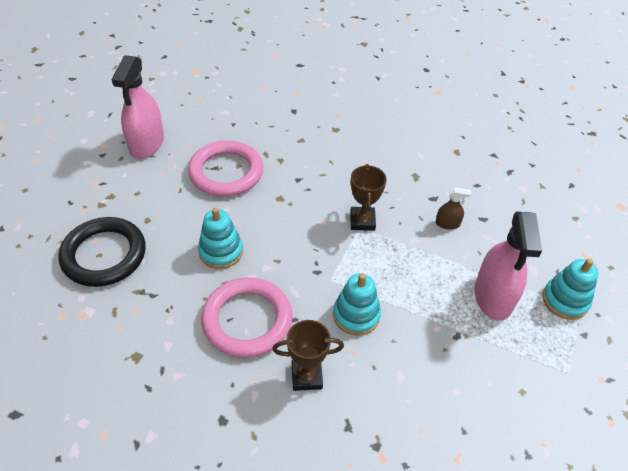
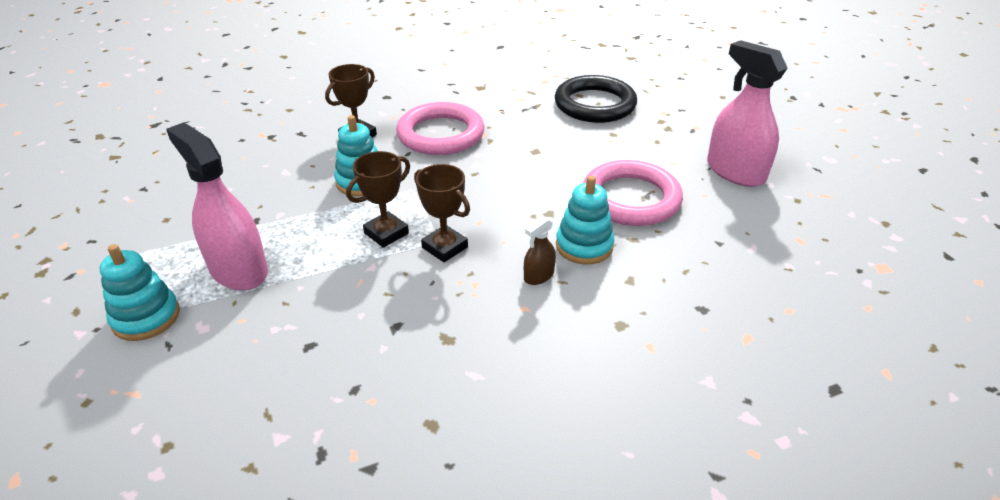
camera: 135 degrees right, 10 degrees down
turquoise stacking toy [198,207,243,269] -> turquoise stacking toy moved to [556,176,614,264]
brown spray bottle [436,187,471,229] -> brown spray bottle moved to [524,217,556,285]
none -> brown trophy [346,151,410,248]

